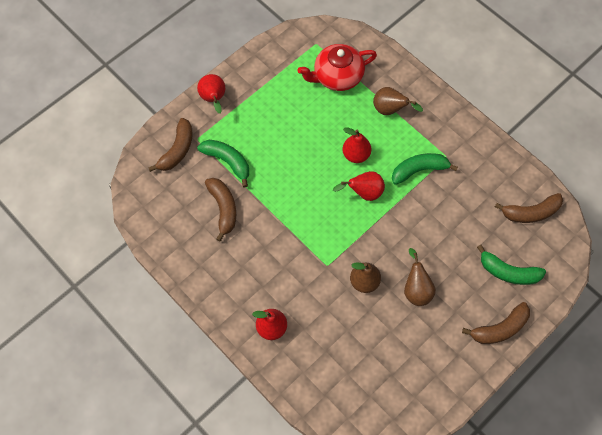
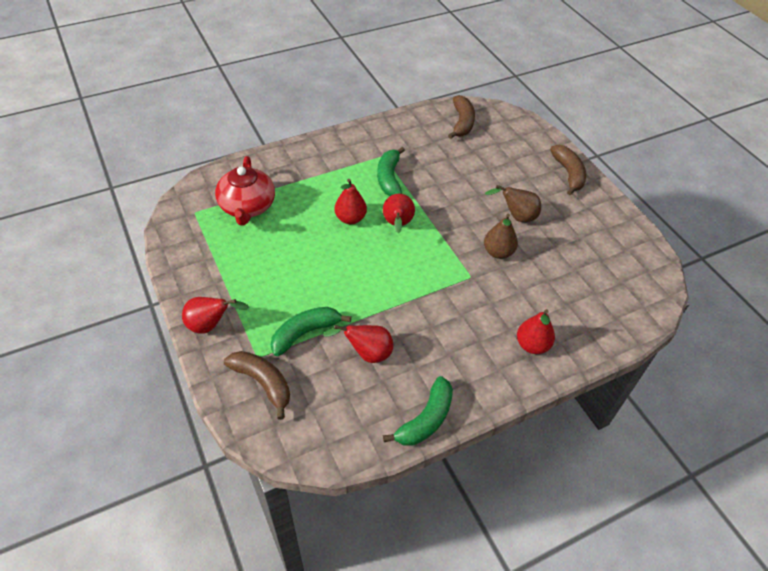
camera: 75 degrees left, 15 degrees down
brown banana [205,178,236,242] -> red pear [323,325,393,363]
brown pear [373,87,423,115] -> none
green banana [477,245,546,285] -> green banana moved to [383,376,453,446]

